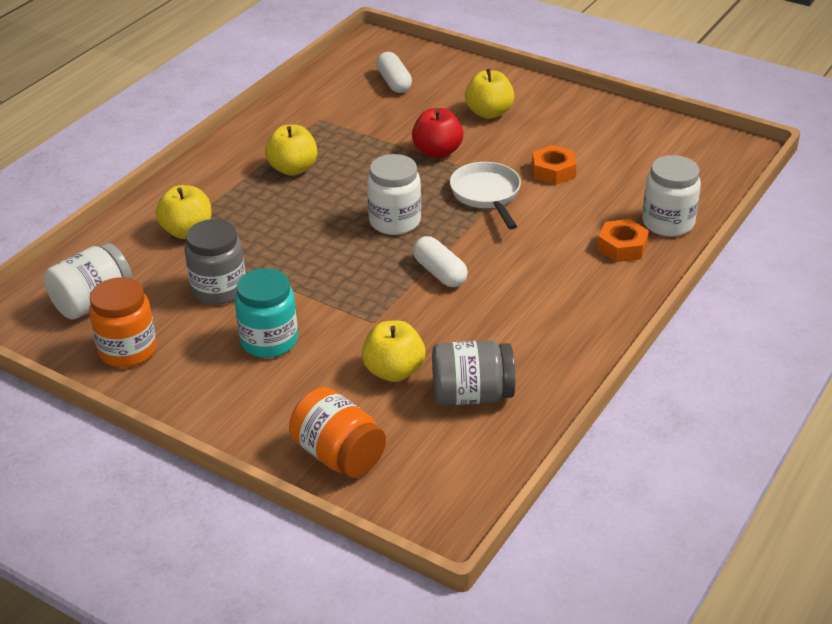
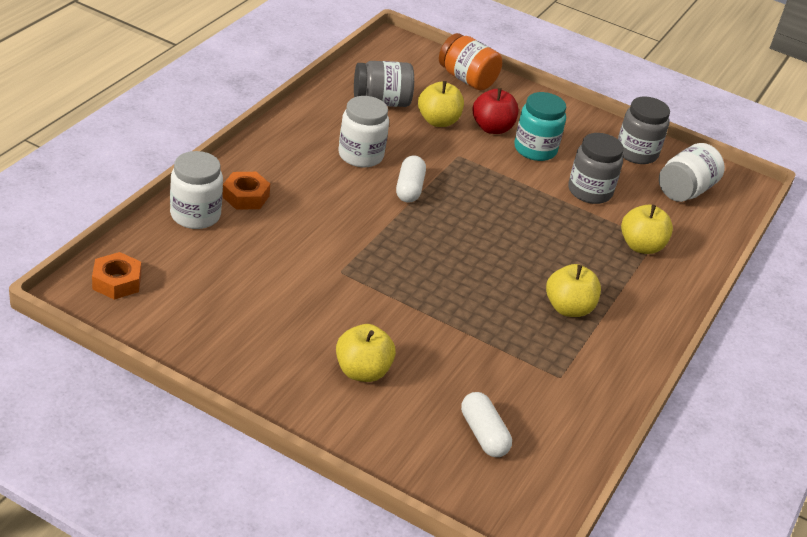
camera: 170 degrees right, 0 degrees up
orange jar [89,277,157,368] -> grey jar [618,96,670,164]
white jar [367,154,421,235] -> white jar moved to [338,96,389,167]
red apple [412,108,464,158] -> red apple moved to [473,88,518,134]
white capsule [413,236,468,287] -> white capsule turned 45 degrees clockwise [396,155,426,203]
white pan [450,162,521,229] -> none
orange nut [532,145,577,185] -> orange nut moved to [92,252,141,300]

